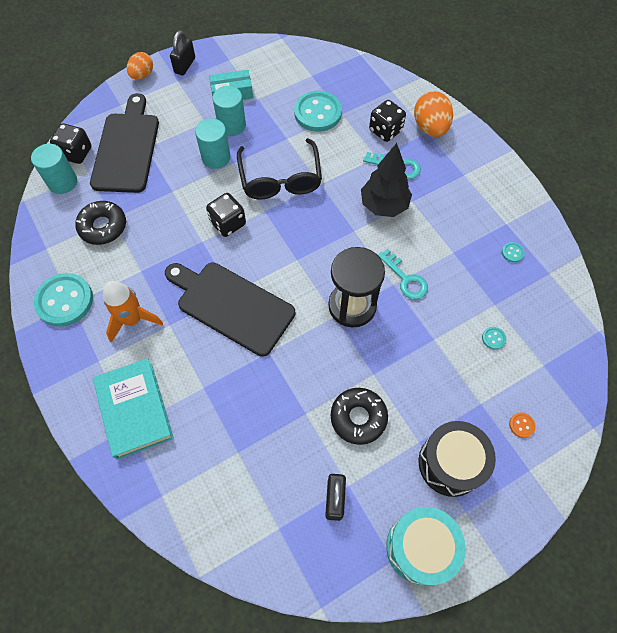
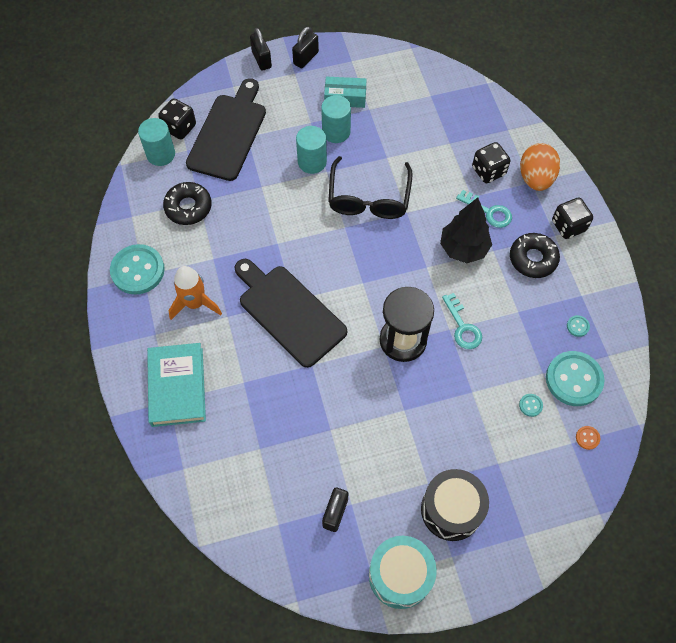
camera: 15 degrees right, 0 degrees up
orange egg [127,52,153,79] -> black padlock [250,28,272,71]
black dice [206,193,246,237] -> black dice moved to [552,198,593,239]
turquoise button [294,91,342,132] -> turquoise button moved to [546,351,605,406]
black donut [330,388,388,445] -> black donut moved to [510,233,560,278]
orange button [509,413,536,438] -> orange button moved to [576,426,600,450]

